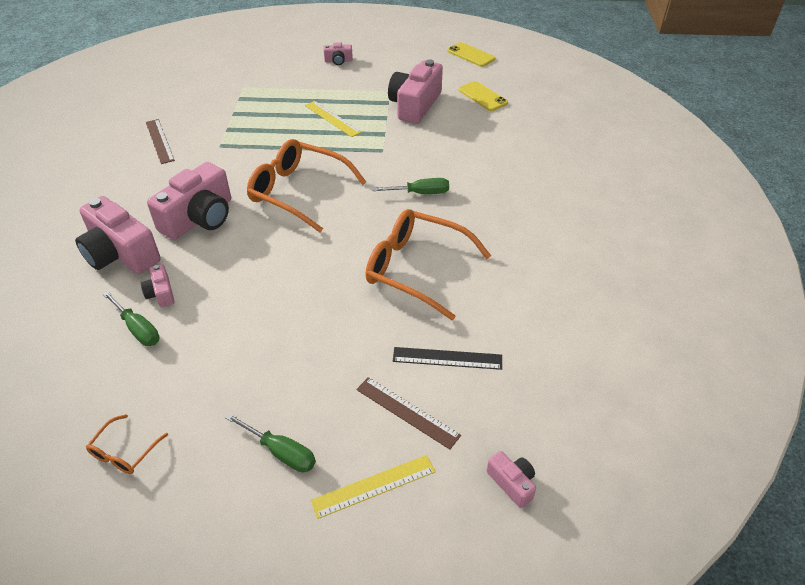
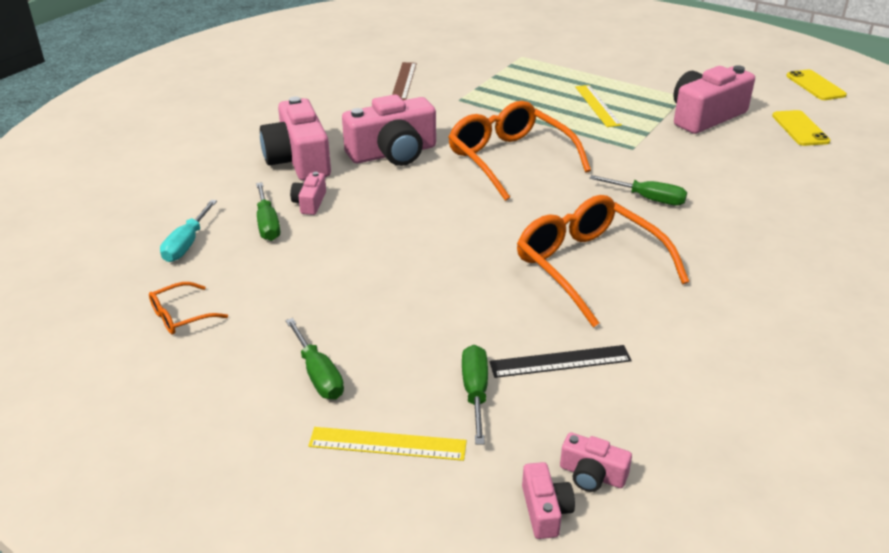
camera: 30 degrees right, 10 degrees down
pink camera [324,42,353,65] -> pink camera moved to [560,432,632,492]
brown ruler [356,377,461,449] -> green screwdriver [462,345,488,445]
black ruler [393,347,502,370] -> black ruler turned 45 degrees counterclockwise [489,345,632,378]
none -> turquoise screwdriver [160,200,217,262]

